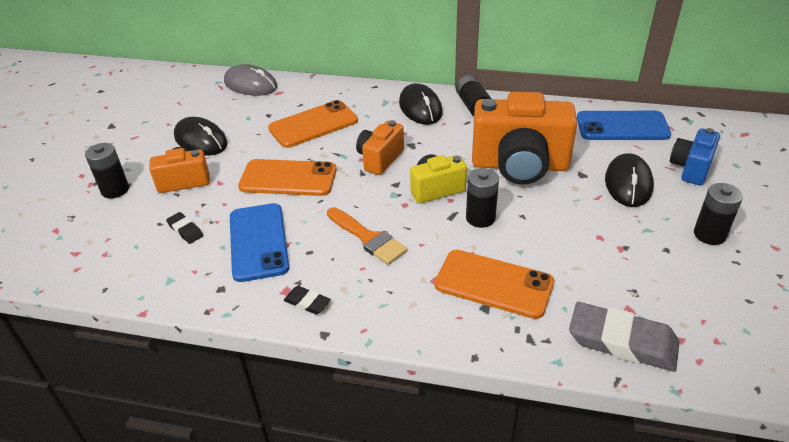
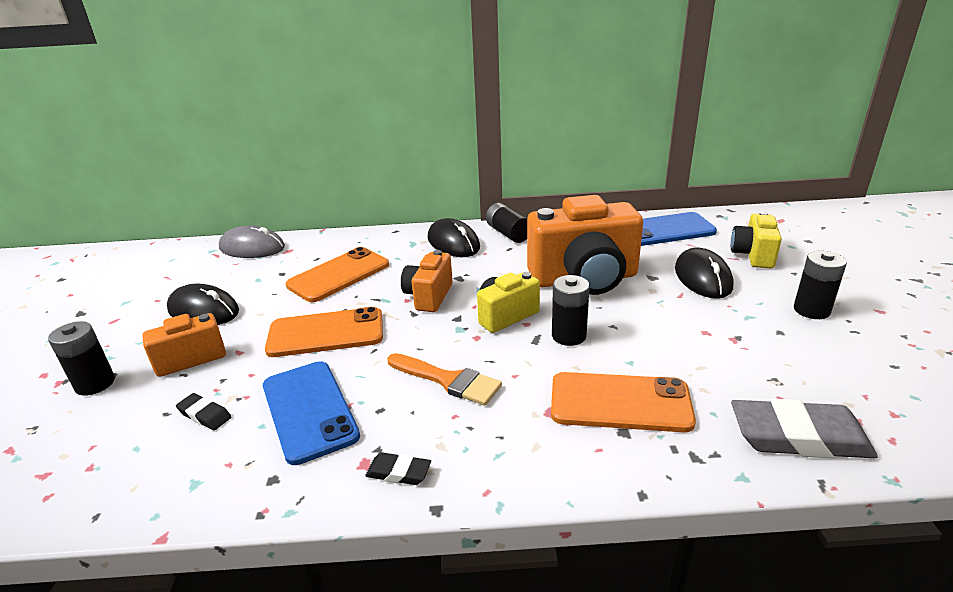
camera: 15 degrees left, 10 degrees down
blue camera [670,128,720,185] -> yellow camera [731,212,782,268]

